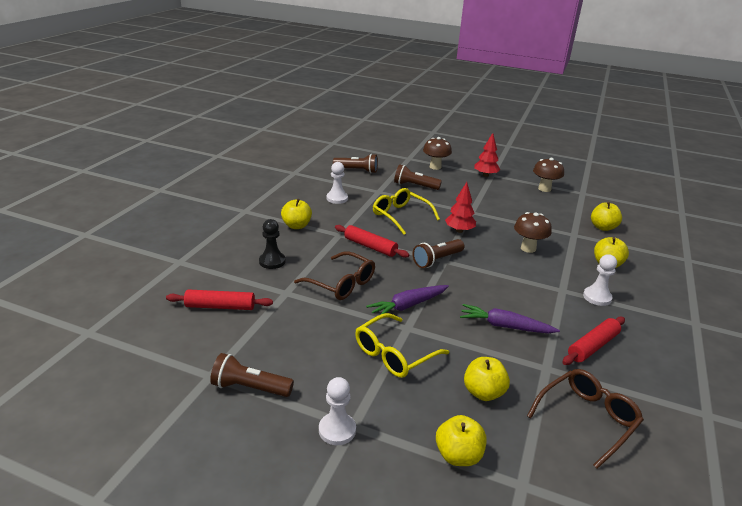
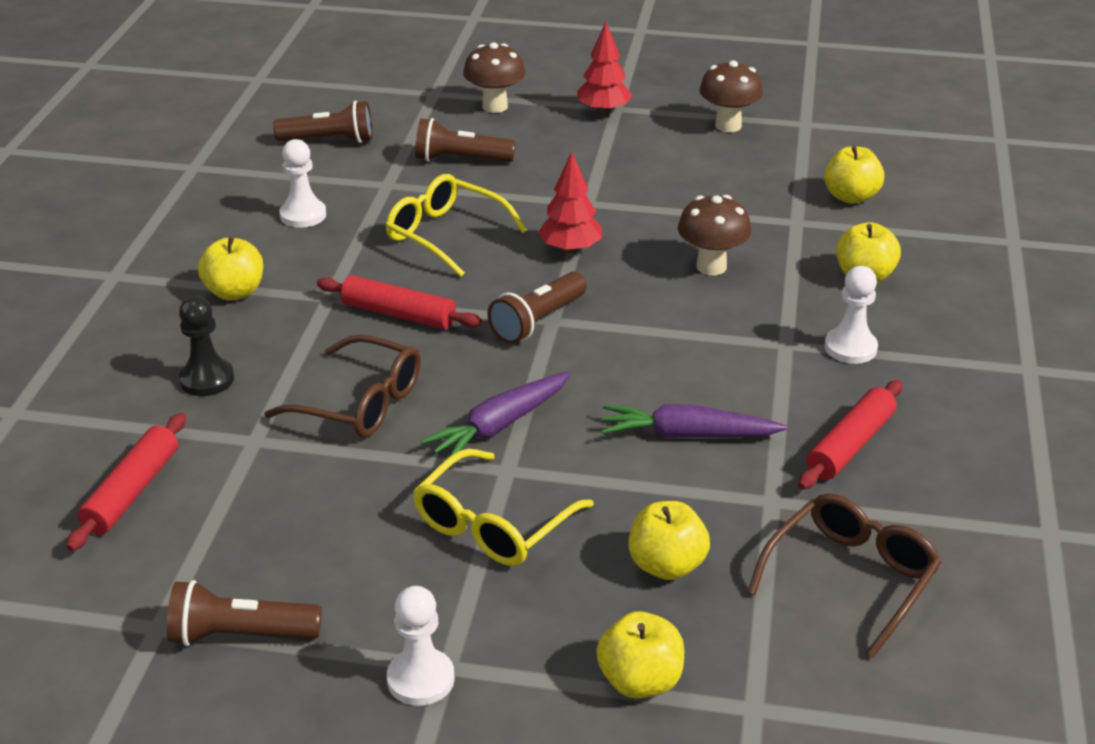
camera: 10 degrees left, 5 degrees up
red rolling pin [166,289,273,310] -> red rolling pin turned 60 degrees counterclockwise [66,413,186,551]

